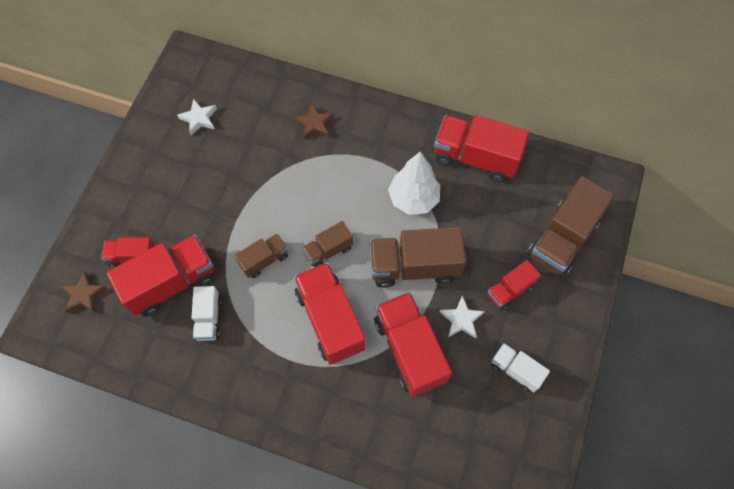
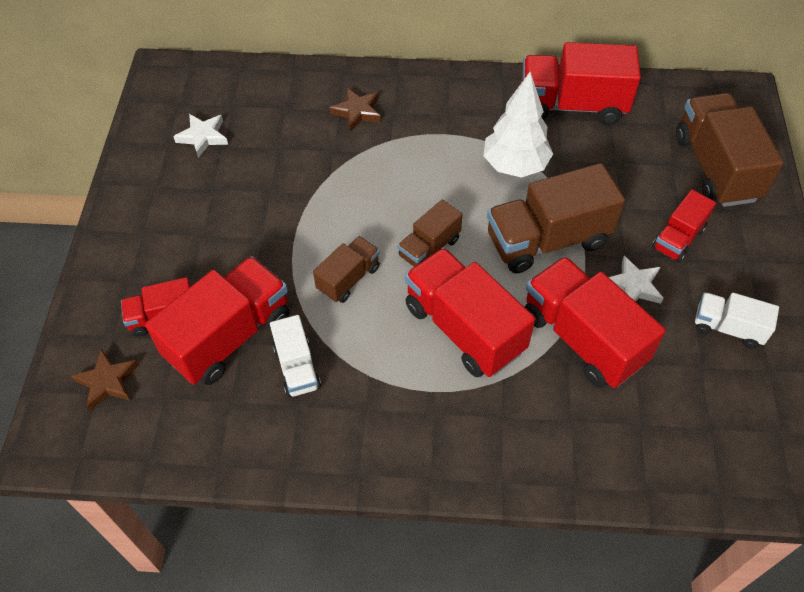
camera: 15 degrees left, 10 degrees down
brown truck [527,176,614,277] -> brown truck turned 150 degrees clockwise [676,93,784,207]

